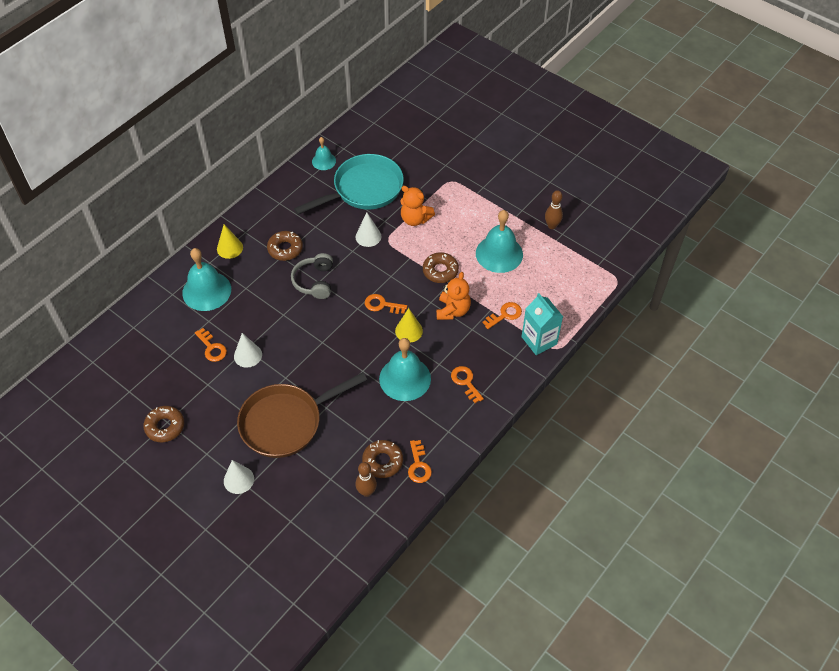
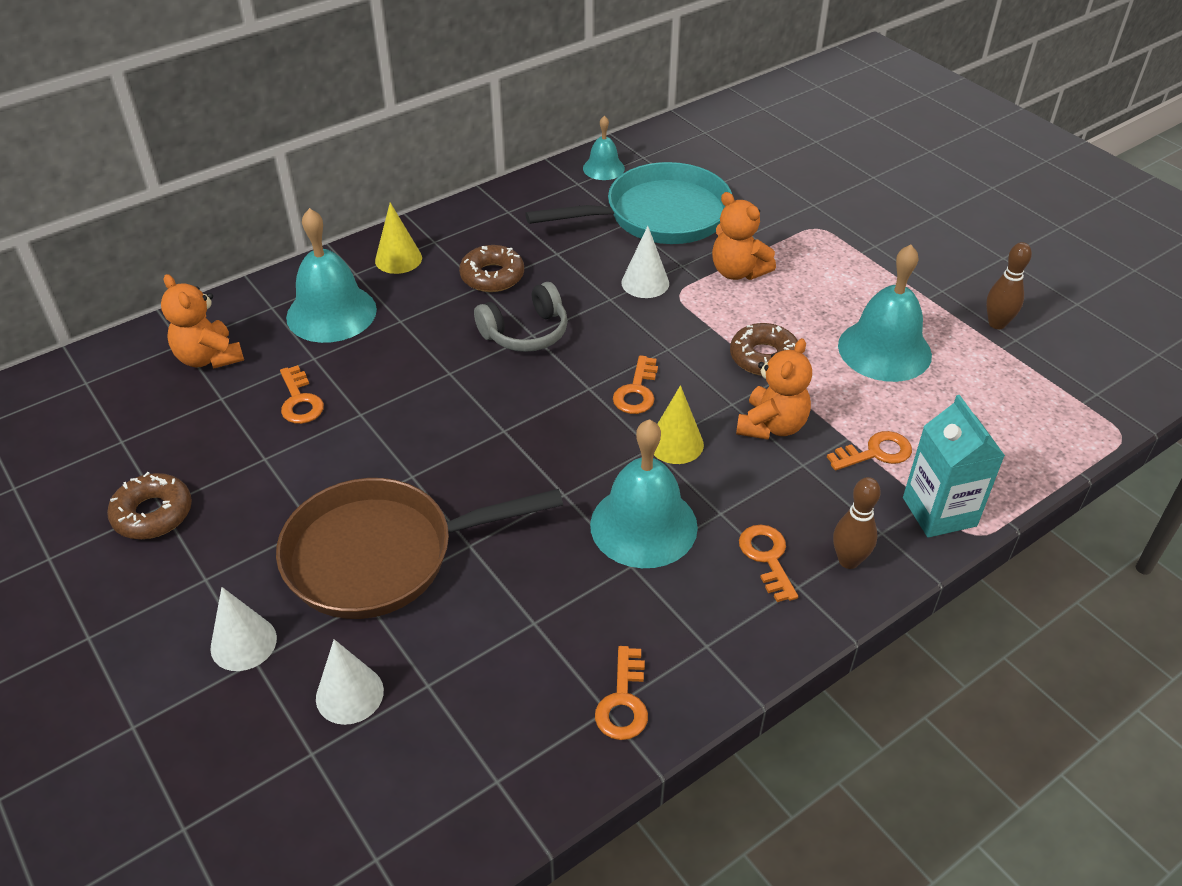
camera: 15 degrees right, 10 degrees down
white cone [234,333,262,368] -> white cone moved to [316,639,384,725]
grey headphones [291,253,333,299] -> grey headphones turned 135 degrees counterclockwise [474,282,568,352]
brown bowling pin [355,462,377,497] -> brown bowling pin moved to [833,477,881,569]
brown donut [362,440,403,478] -> none
orange key [365,294,407,314] -> orange key turned 105 degrees counterclockwise [613,355,658,414]
none -> orange teddy bear [161,274,244,369]

